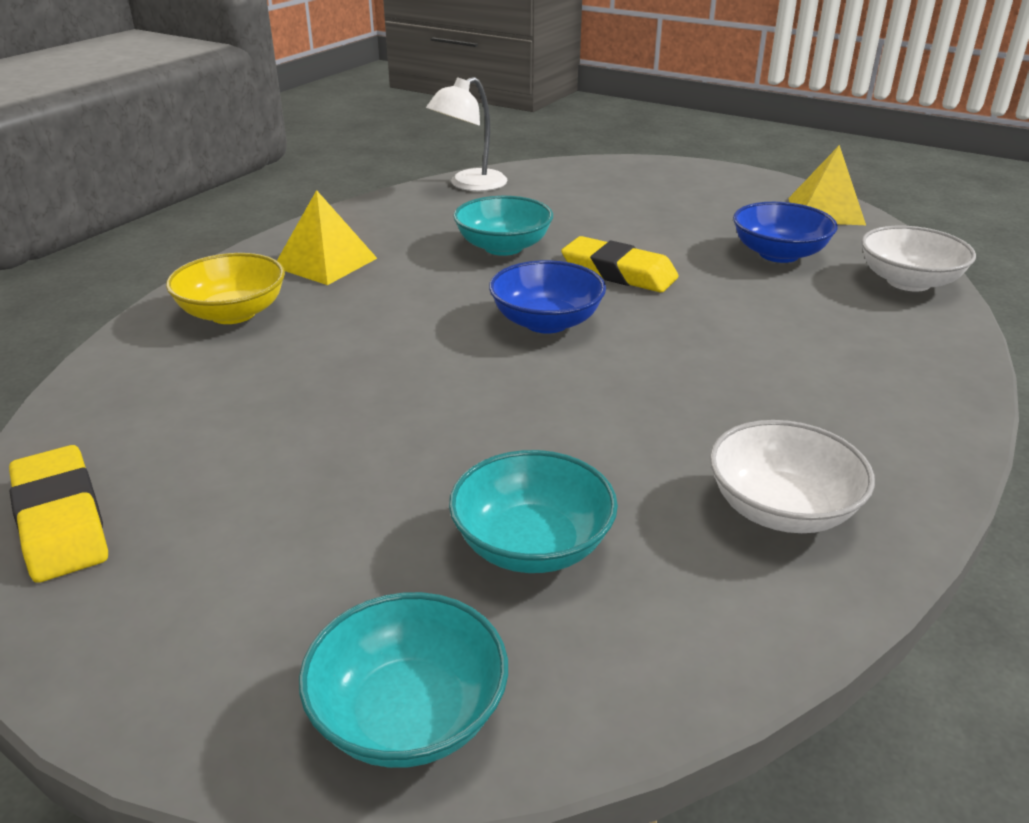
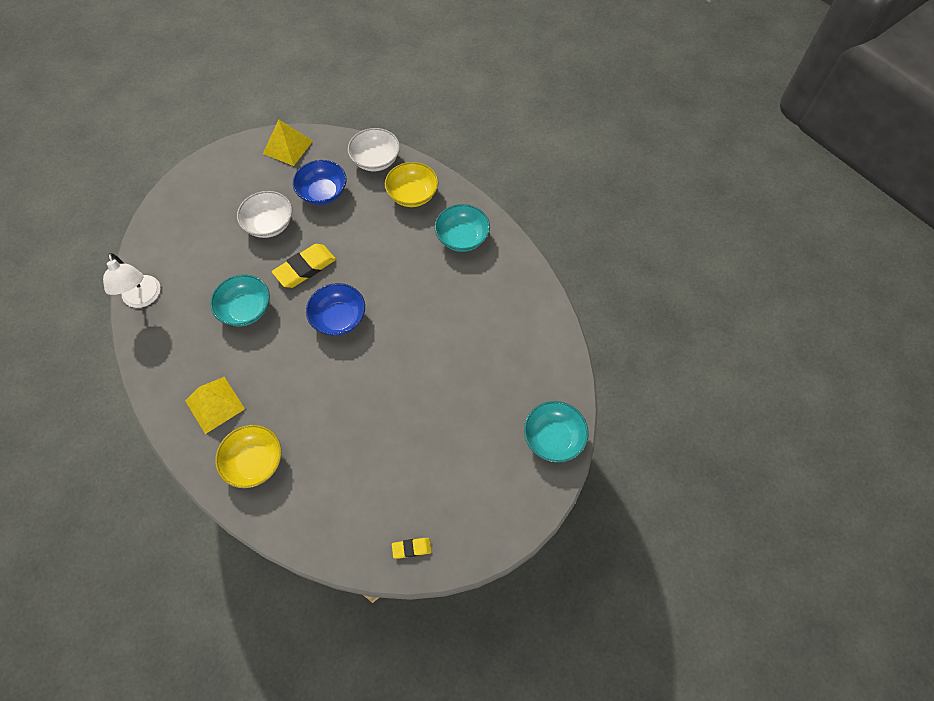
camera: 70 degrees left, 30 degrees up
yellow eraser [9,445,108,583] -> yellow eraser [392,538,432,559], size x0.52
turquoise bowl [449,450,618,573] -> turquoise bowl moved to [434,204,490,252]
white bowl [710,420,875,533] -> white bowl moved to [237,191,292,238]
none -> yellow bowl [385,162,438,207]

